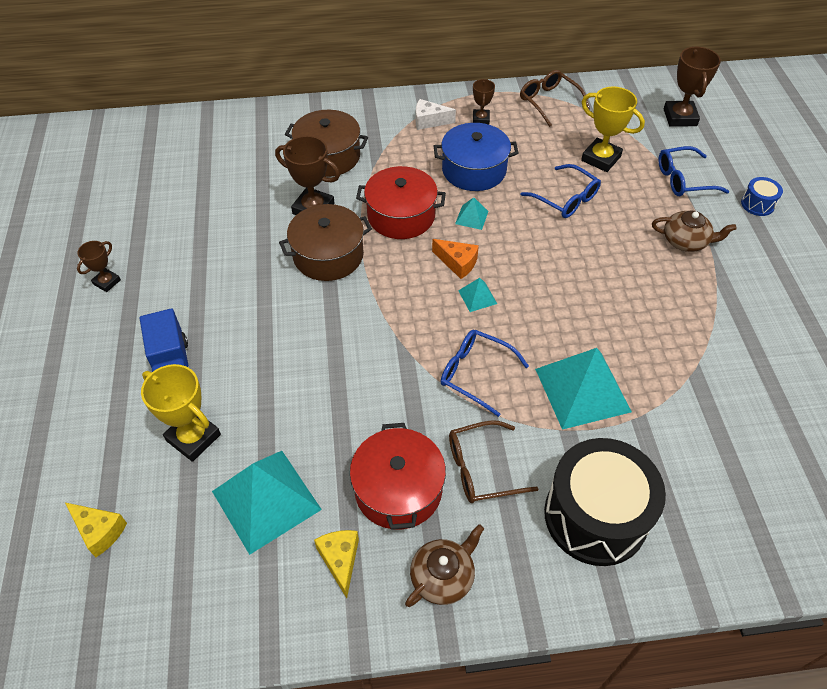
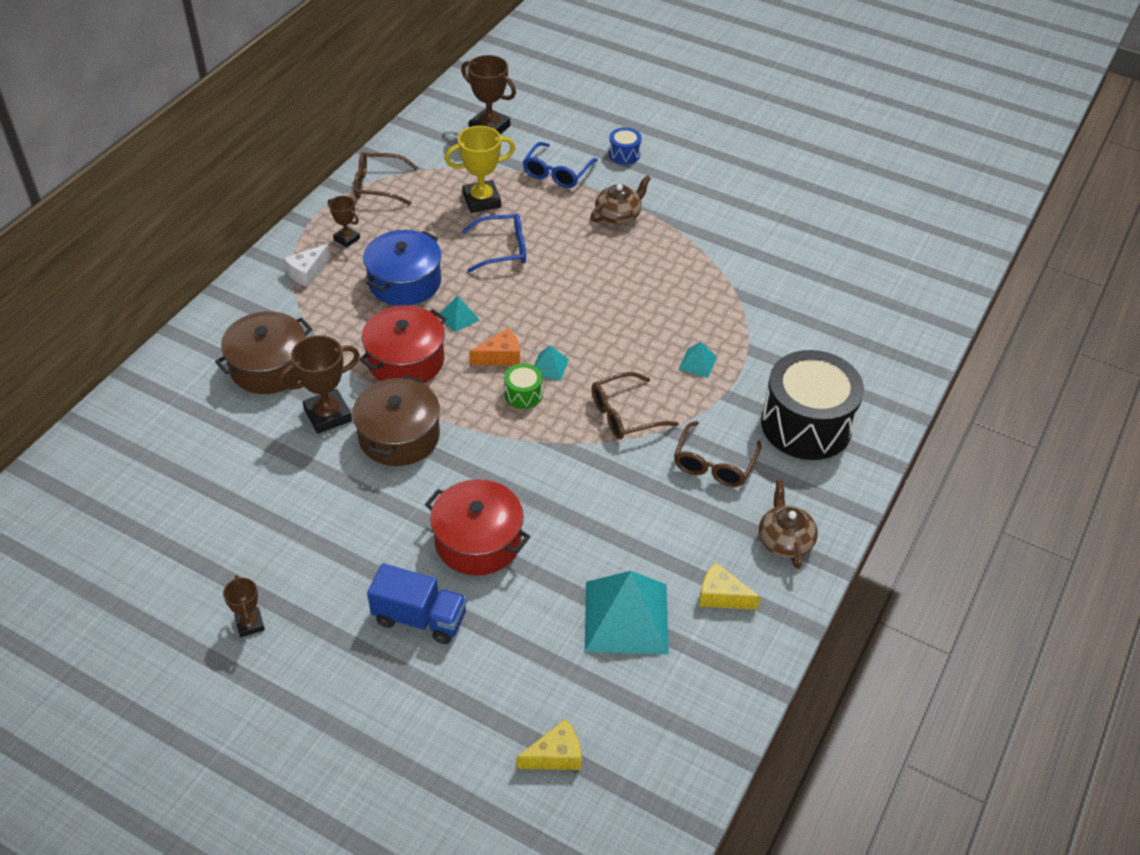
camera: 55 degrees left, 5 degrees down
yellow trophy [141,364,221,462] -> none
red pot [350,423,446,530] -> red pot moved to [425,479,530,576]
blue glasses [440,330,529,417] -> brown glasses [592,372,679,440]
turquoise pyramid [535,348,632,430] -> turquoise pyramid [679,342,717,378], size x0.44
none -> green drum [504,364,543,409]

